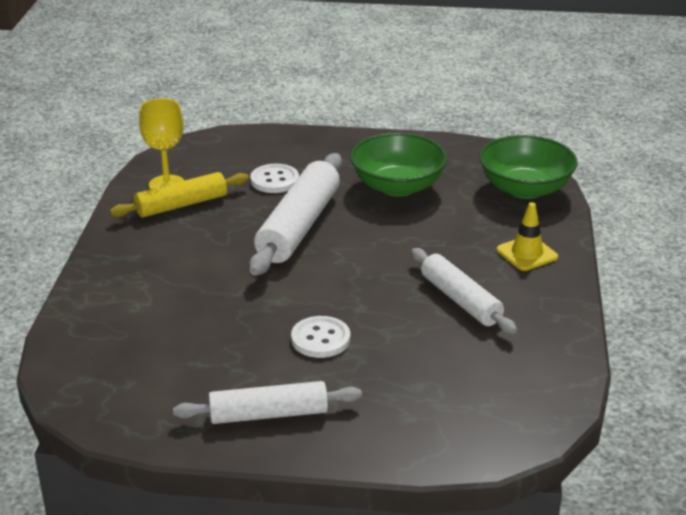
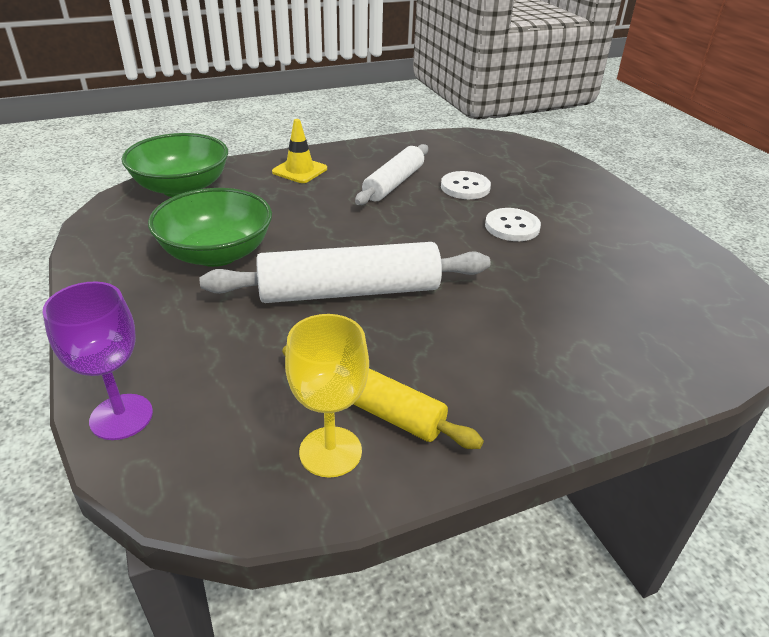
camera: 120 degrees left, 5 degrees up
white rolling pin [173,381,362,424] -> none
white button [250,164,299,193] -> white button moved to [441,171,491,199]
none -> purple goblet [43,282,153,440]

